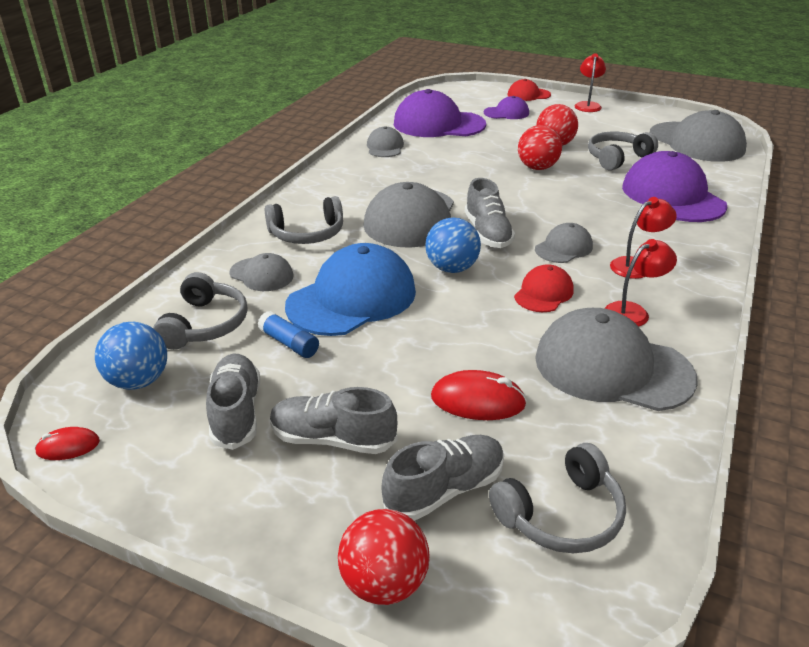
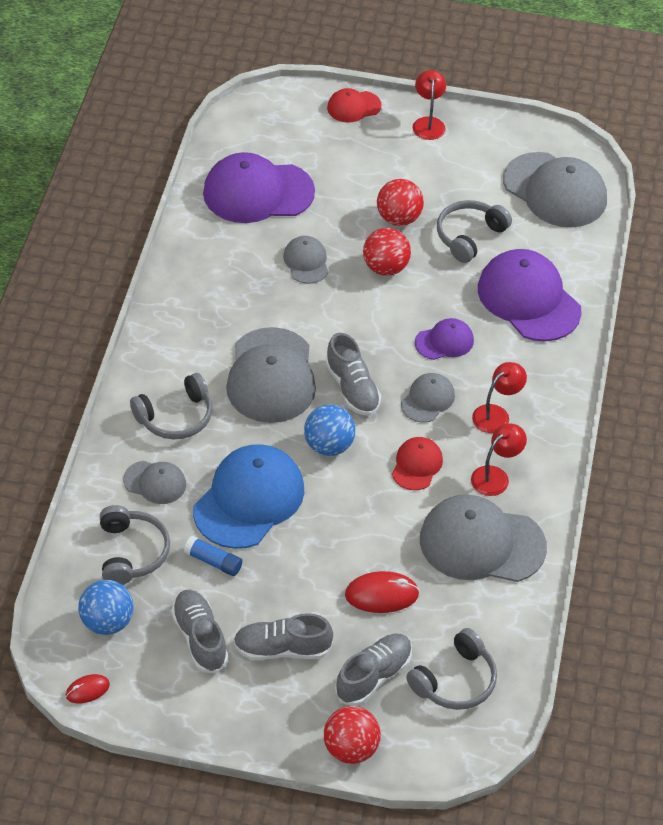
camera: 15 degrees left, 15 degrees up
grey cap [367,126,404,157] -> grey cap moved to [283,236,328,284]
purple cap [484,96,529,119] -> purple cap moved to [415,318,474,360]

